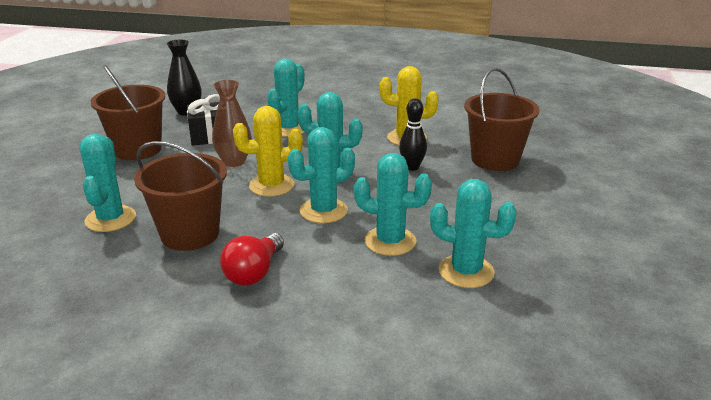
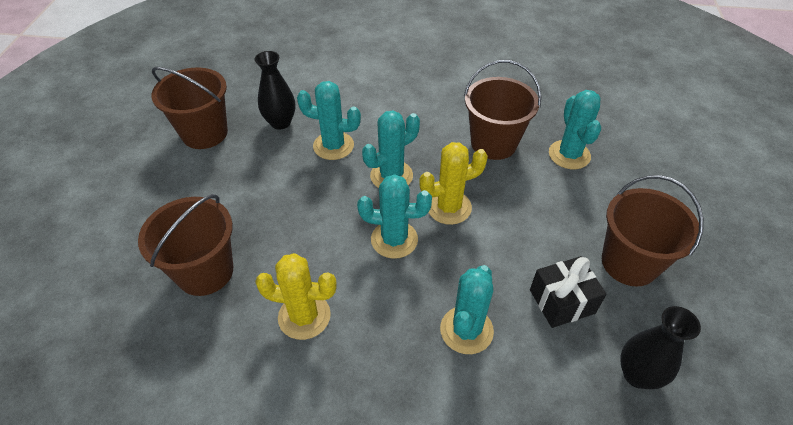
camera: 175 degrees right, 20 degrees up
brown vase [212,80,252,167] -> none
red light bulb [220,233,284,286] -> none
black bowling pin [399,98,427,171] -> none
turquoise cactus [430,179,517,288] -> black vase [255,51,295,130]
none -> brown bucket [151,67,228,149]

